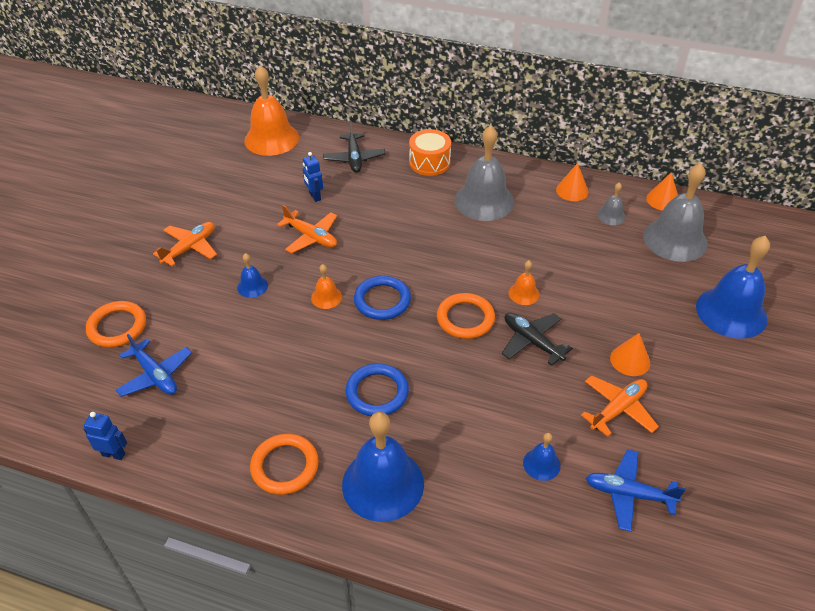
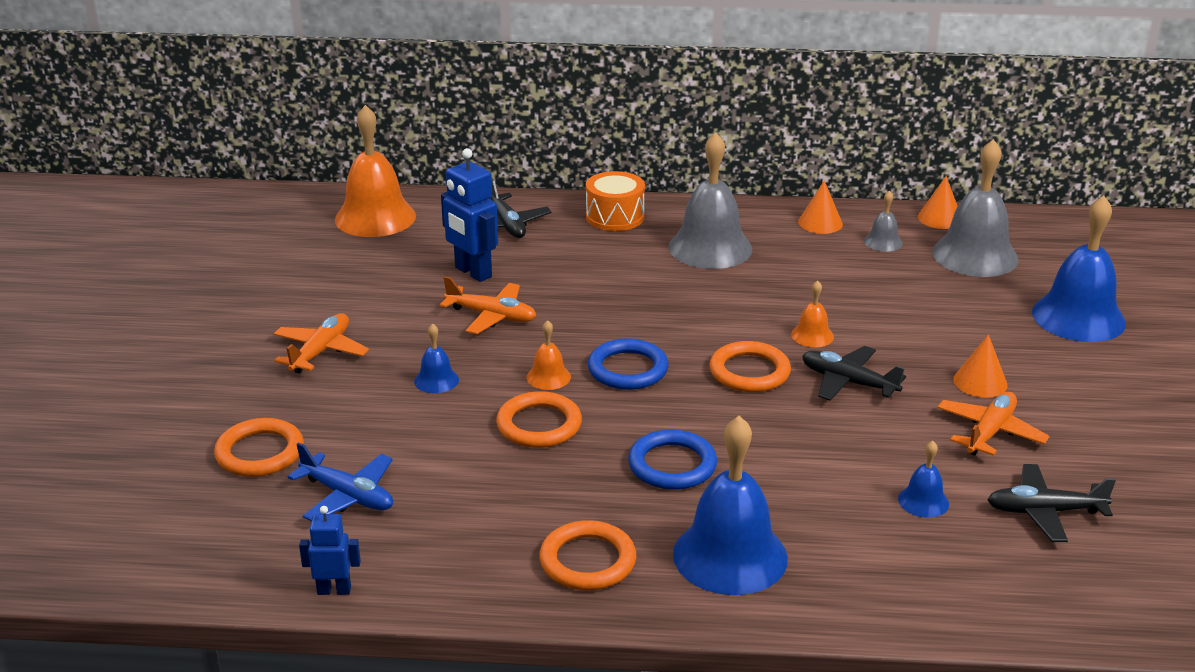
camera: 15 degrees left, 15 degrees down
blue robot [303,152,323,202] -> blue robot [441,148,498,282], size x1.72
blue plane [586,449,686,532] -> black plane [987,464,1116,542]
none -> orange ring [496,391,582,448]

